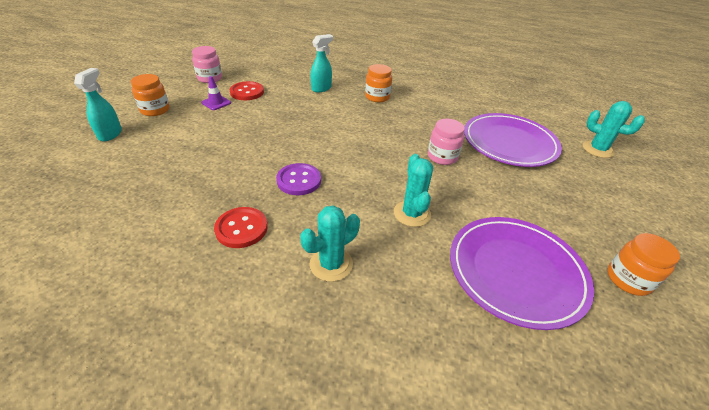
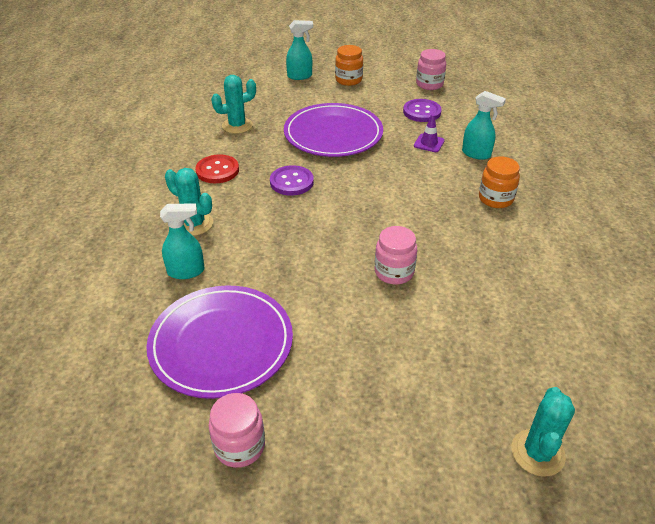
camera: 75 degrees right, 0 degrees up
purple traffic cone [201,76,231,110] -> purple traffic cone moved to [414,114,445,152]
red button [230,81,264,100] -> purple button [403,99,442,122]
turquoise cactus [394,154,433,227] -> turquoise cactus moved to [211,75,256,134]
purple plate [464,113,562,167] -> purple plate moved to [284,103,383,157]
orange jar [607,233,680,296] -> pink jar [209,393,265,468]
none -> turquoise spray bottle [160,203,205,279]

